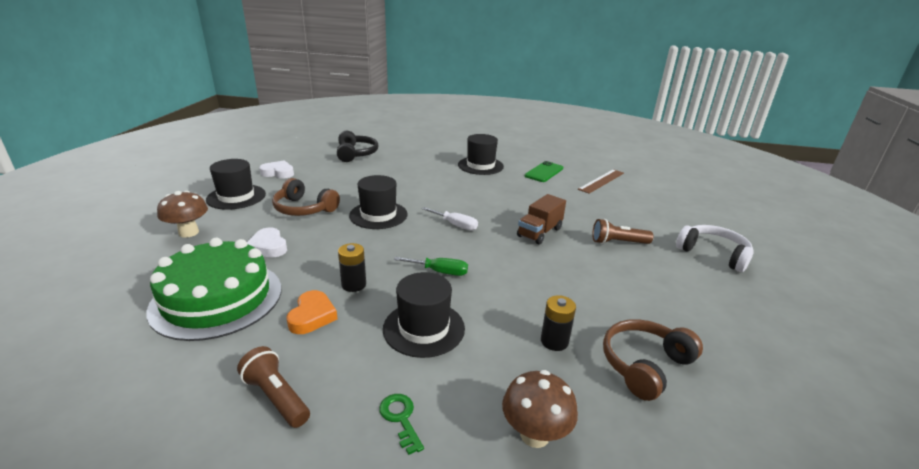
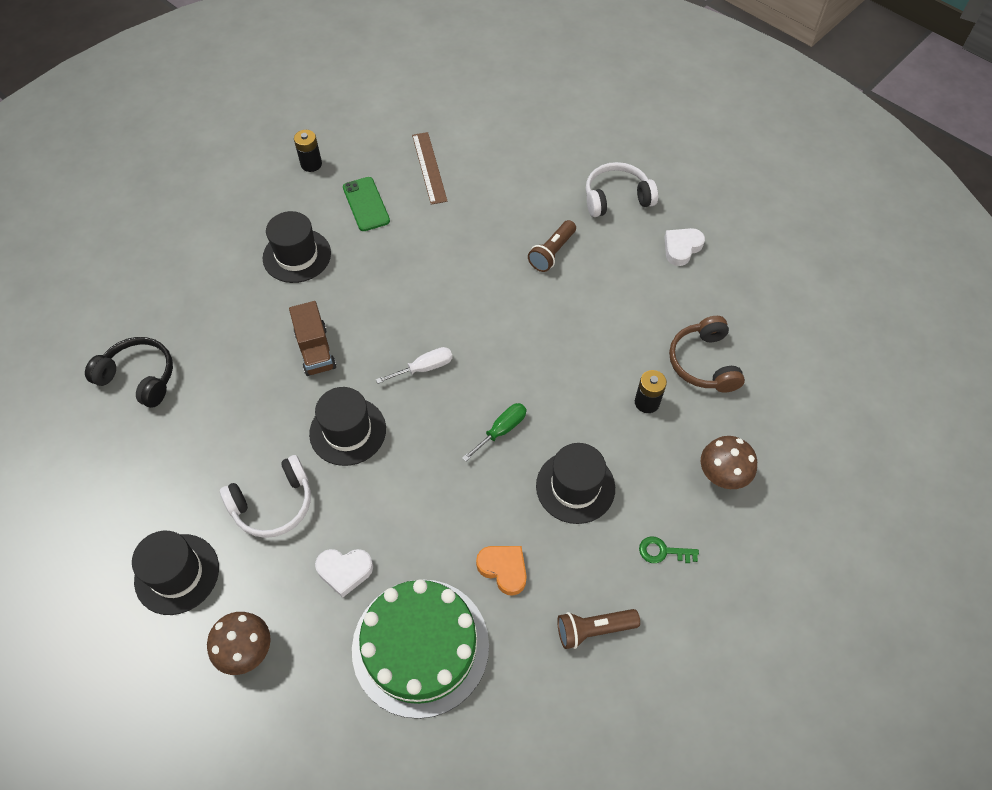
camera: 55 degrees left, 30 degrees up
white heart [259,160,294,179] -> white heart moved to [664,228,705,266]
brown headphones [272,178,340,216] -> white headphones [220,455,311,538]
black battery [338,243,366,292] -> black battery moved to [294,130,322,172]
brown truck [517,194,566,245] -> brown truck moved to [289,301,336,376]

